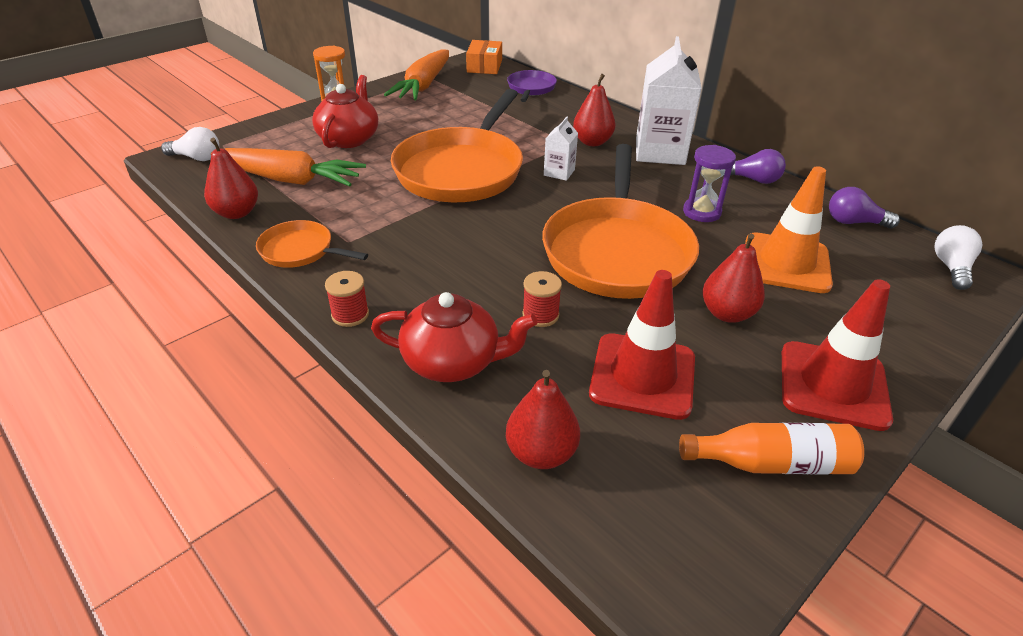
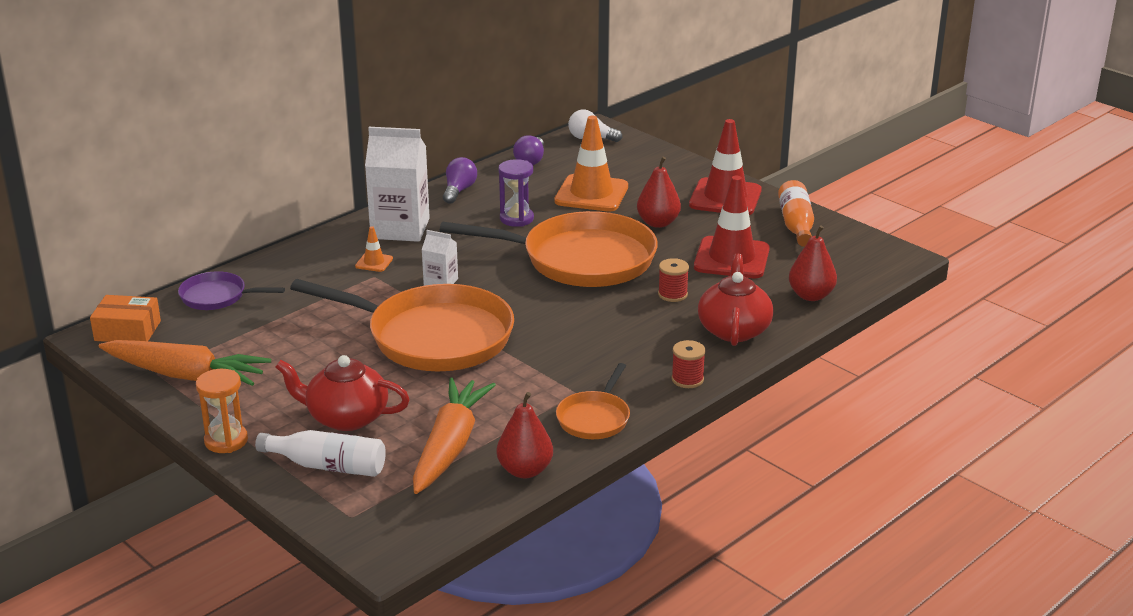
camera: 90 degrees left, 10 degrees down
white light bulb [161,127,219,161] -> none
red pear [573,74,615,146] -> orange traffic cone [355,226,393,272]
none -> white bottle [255,430,386,477]

